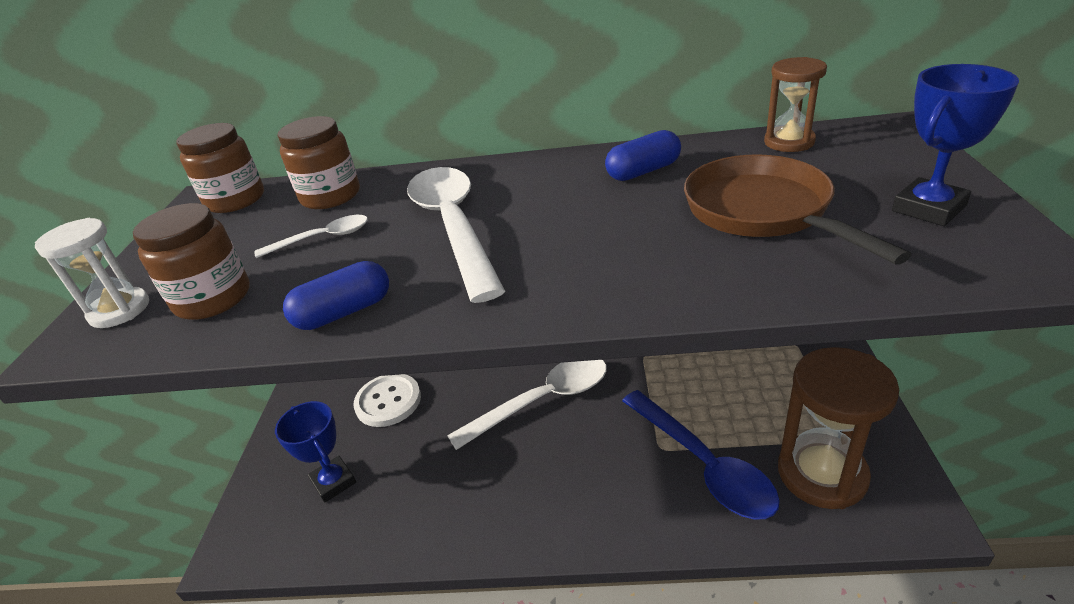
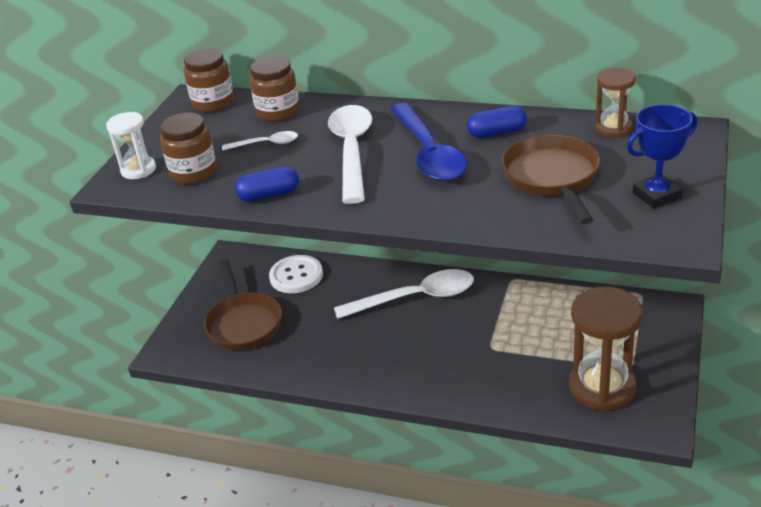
camera: 15 degrees right, 0 degrees up
blue trophy [275,401,356,503] -> brown pan [204,260,282,350]
blue spoon [622,390,780,520] -> blue spoon moved to [391,103,467,181]

